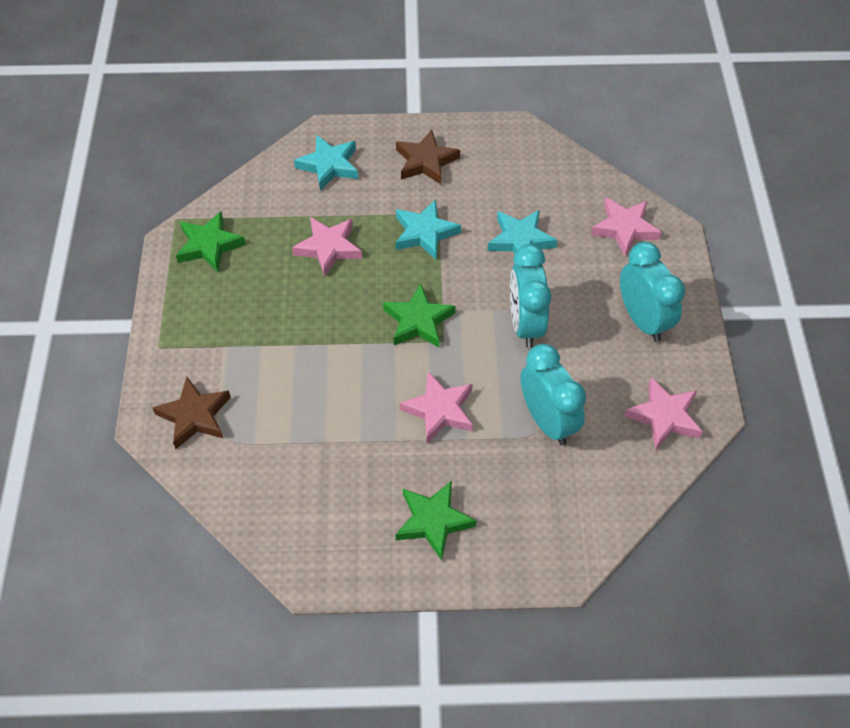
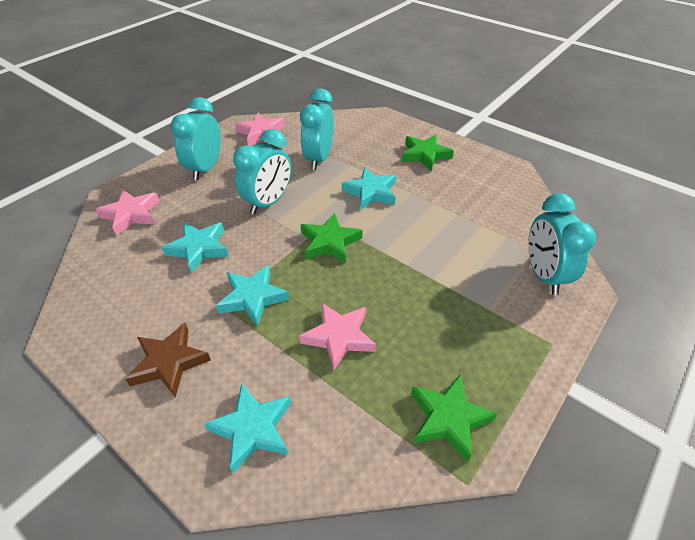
camera: 140 degrees left, 10 degrees down
brown star [152,377,231,449] -> turquoise clock [528,193,596,295]
pink star [399,371,473,443] -> turquoise star [342,167,396,210]

